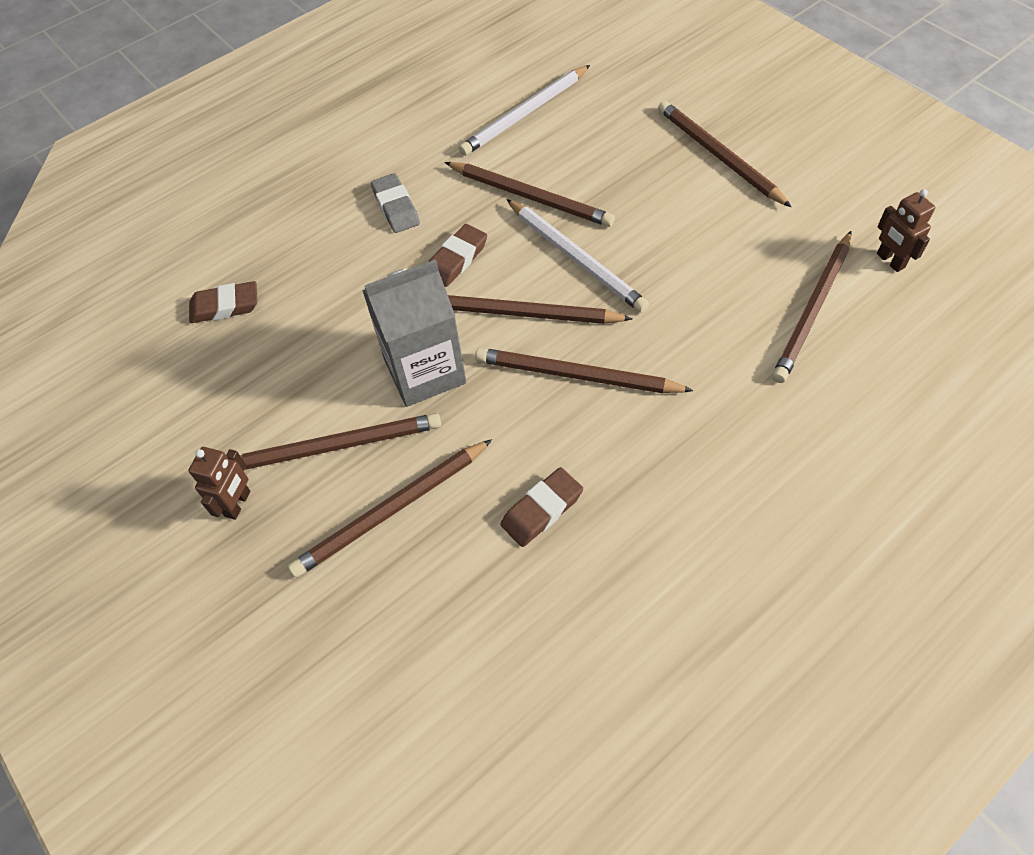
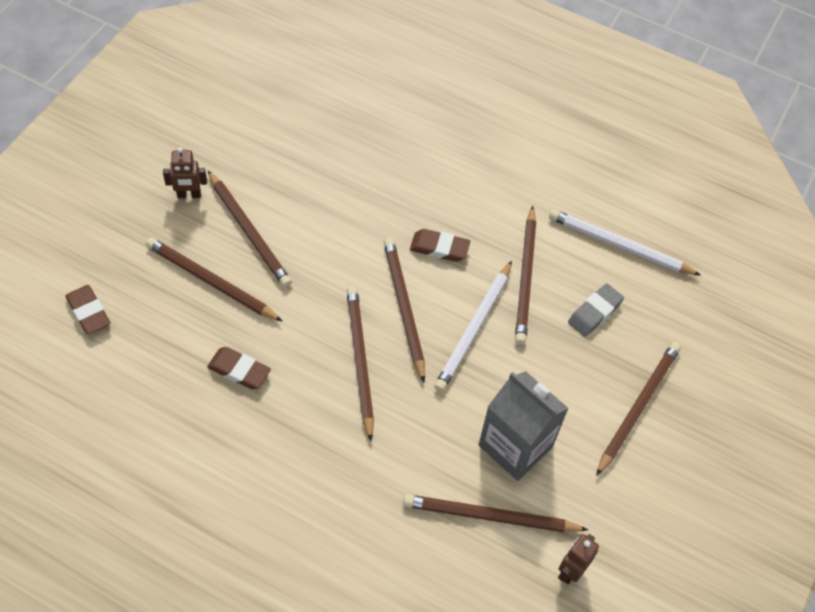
camera: 60 degrees right, 0 degrees up
brown eraser [189,281,257,323] -> brown eraser moved to [65,285,110,335]
grey carton [362,259,466,407] -> grey carton moved to [479,371,569,481]
grey eraser [371,173,420,233] -> grey eraser moved to [568,283,624,337]

